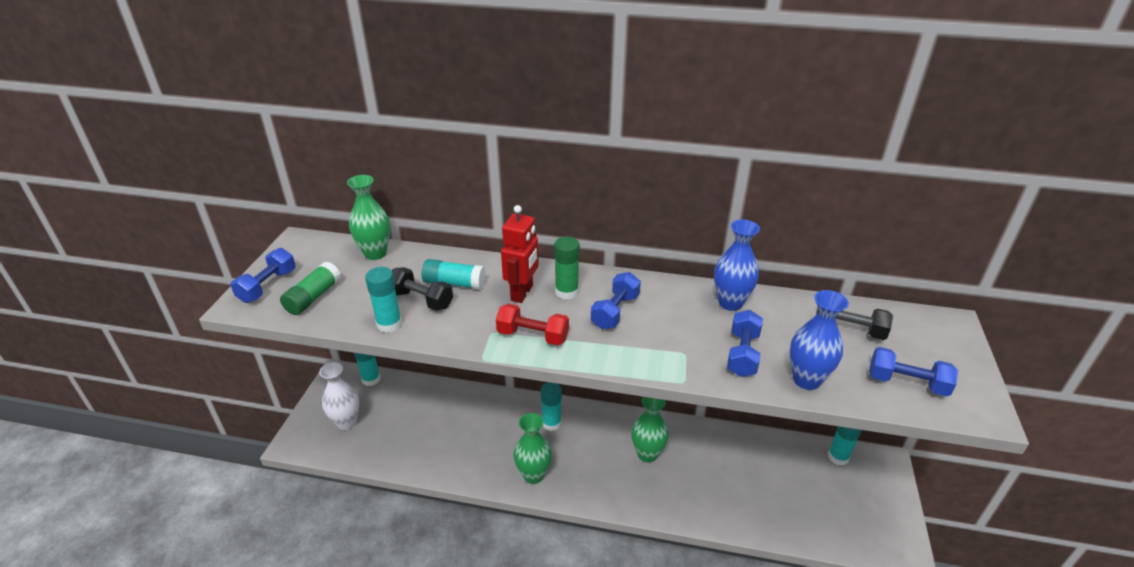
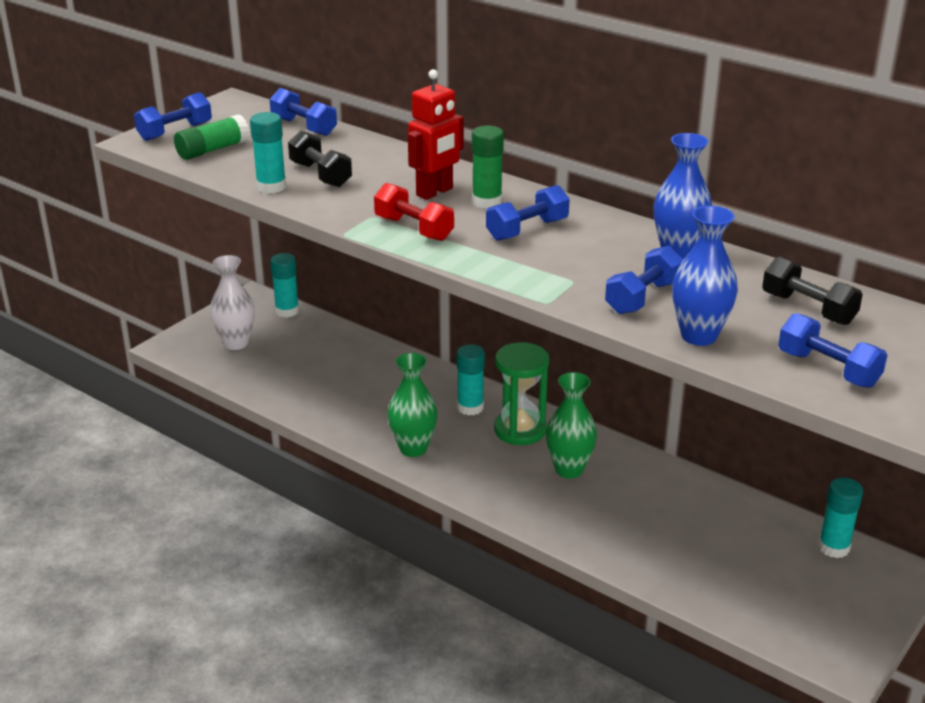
camera: 25 degrees right, 5 degrees down
green vase [347,175,390,260] -> blue dumbbell [270,88,337,136]
turquoise glue stick [421,259,486,289] -> none
none -> green hourglass [494,342,549,445]

